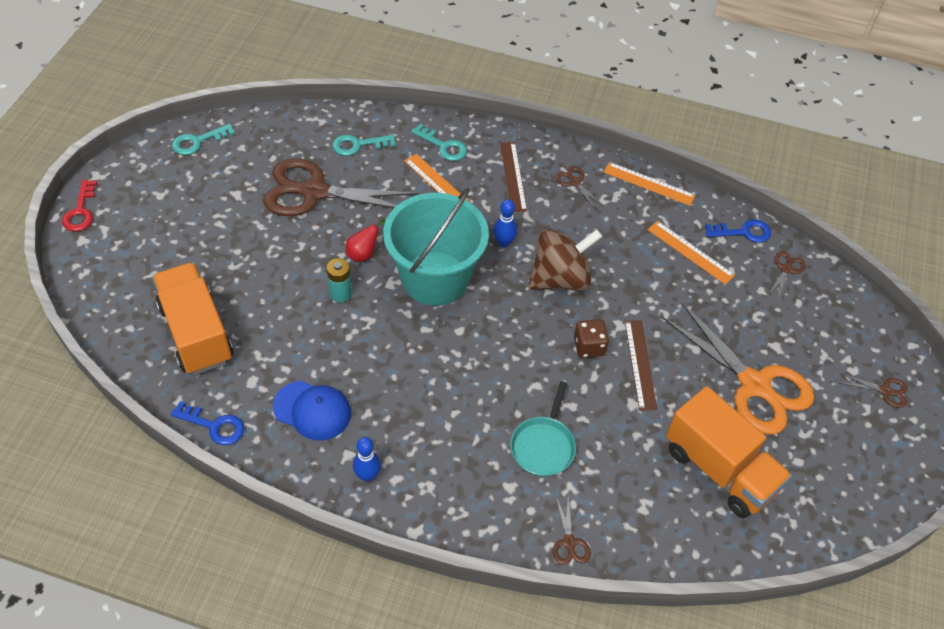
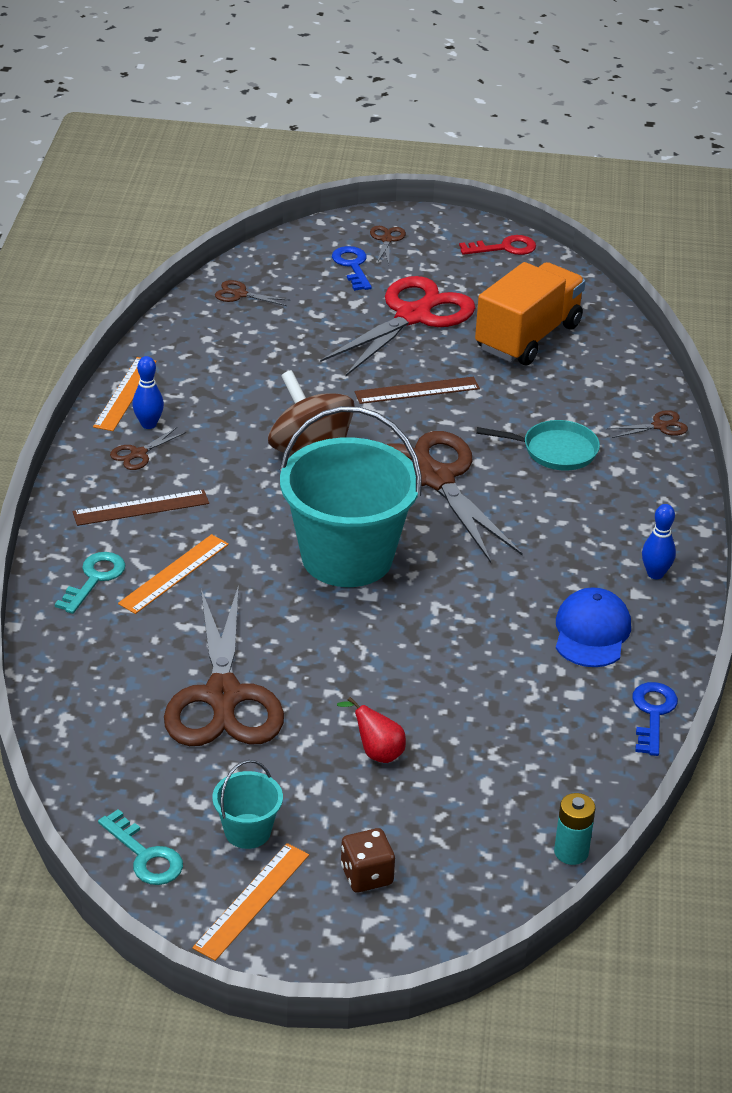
camera: 100 degrees left, 15 degrees down
red key [62,180,97,232] -> red key moved to [459,235,536,255]
orange truck [153,262,233,375] -> none
turquoise battery [327,258,352,302] -> turquoise battery moved to [554,793,596,865]
turquoise key [333,135,396,156] -> none
red pear [346,219,386,262] -> red pear moved to [337,697,406,763]
blue bowling pin [493,199,517,247] -> blue bowling pin moved to [132,356,164,429]
brown dice [574,319,609,358] -> brown dice moved to [341,828,395,892]
orange ruler [648,221,735,285] -> orange ruler moved to [192,843,309,961]
orange scissors [662,302,814,435] -> red scissors [320,276,475,376]
blue key [705,219,771,243] -> blue key moved to [332,246,372,291]
none -> turquoise bucket [212,760,283,849]
none -> brown scissors [386,431,523,563]

